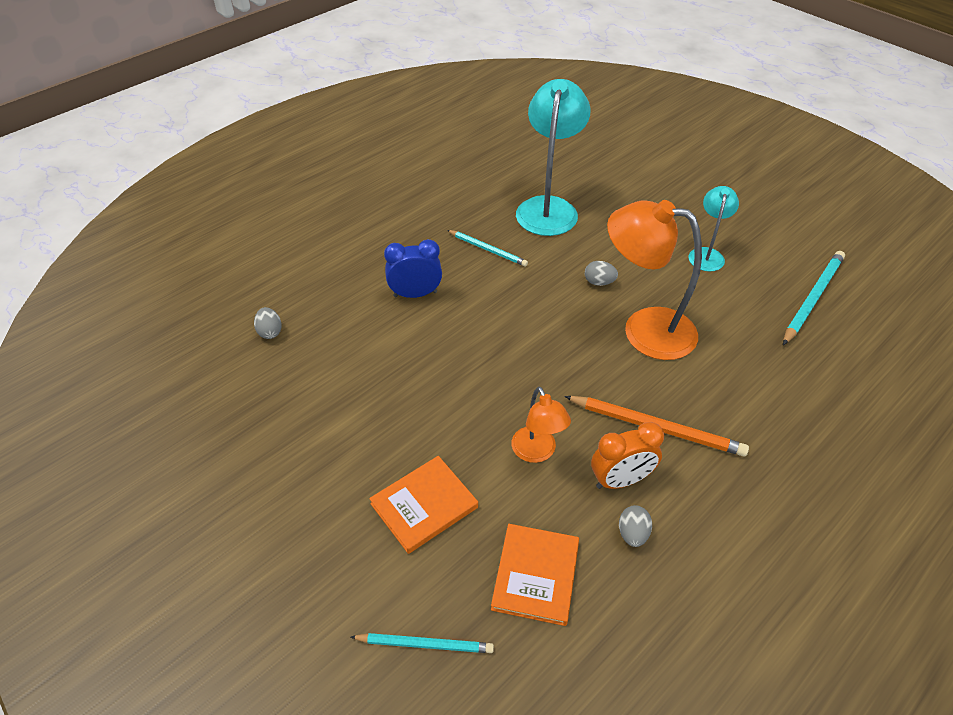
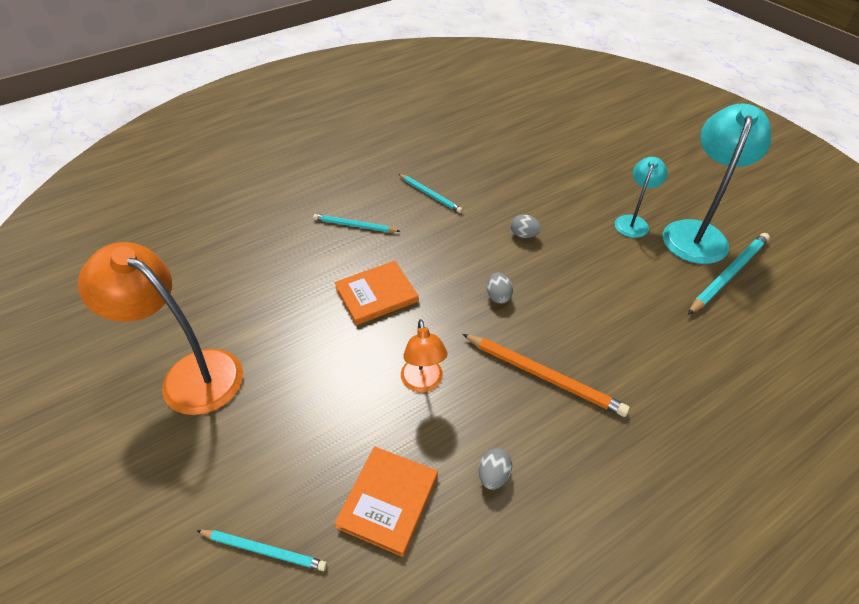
camera: 10 degrees right, 0 degrees up
grey egg [254,307,282,339] -> grey egg moved to [487,272,513,304]
orange book [369,456,478,554] -> orange book moved to [334,261,419,325]
blue clock [384,239,442,298] -> turquoise pencil [313,214,400,232]
turquoise lamp [516,79,591,236] -> turquoise lamp moved to [663,103,771,264]
orange clock [591,422,664,489] -> none
orange lamp [607,200,702,360] -> orange lamp moved to [78,242,243,415]

